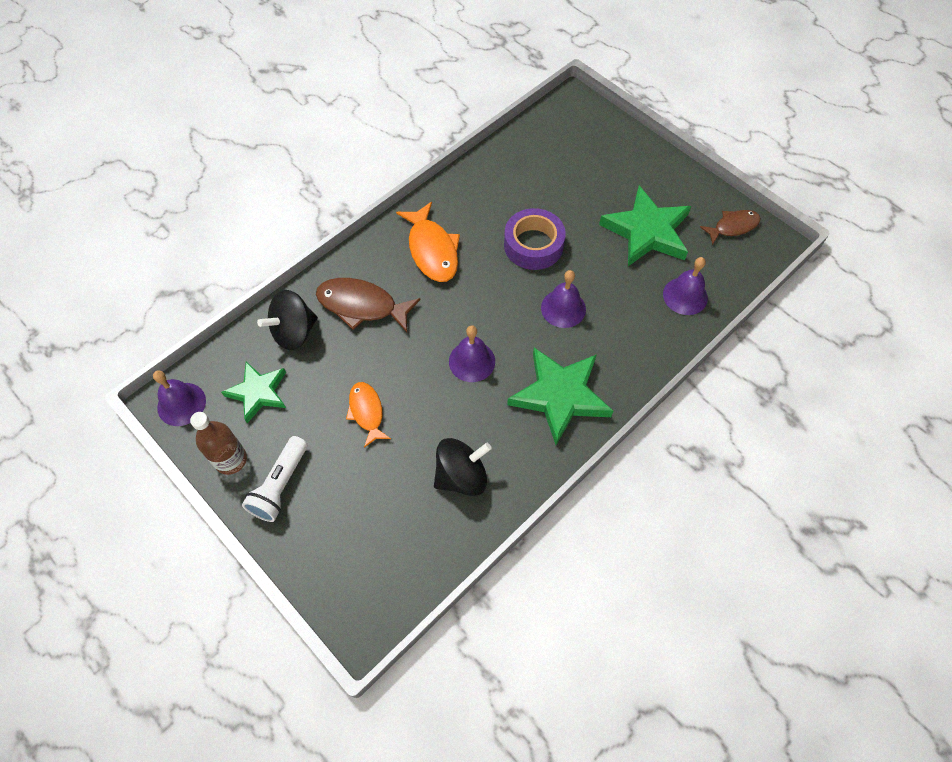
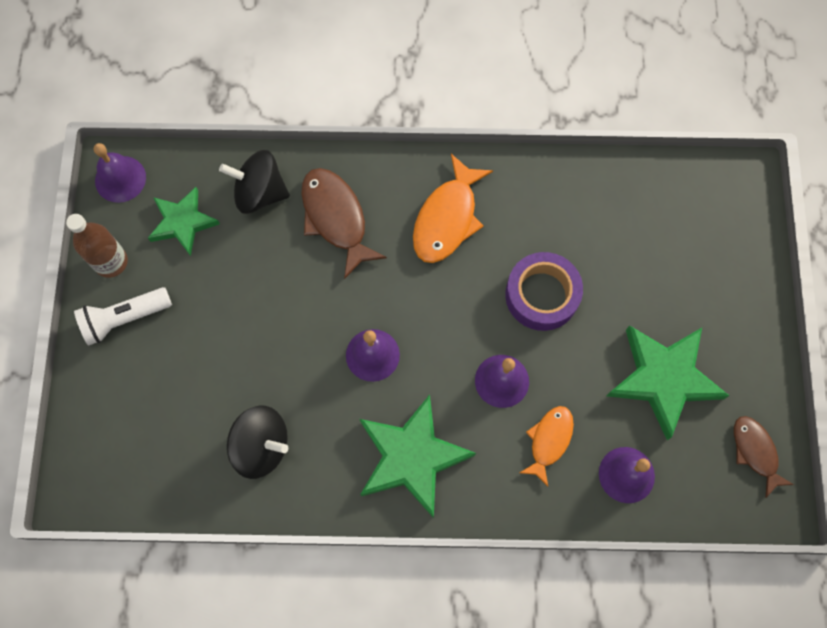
camera: 45 degrees right, 10 degrees up
orange fish [346,382,391,448] -> orange fish moved to [520,406,574,486]
brown fish [700,210,761,245] -> brown fish turned 135 degrees counterclockwise [734,416,794,497]

